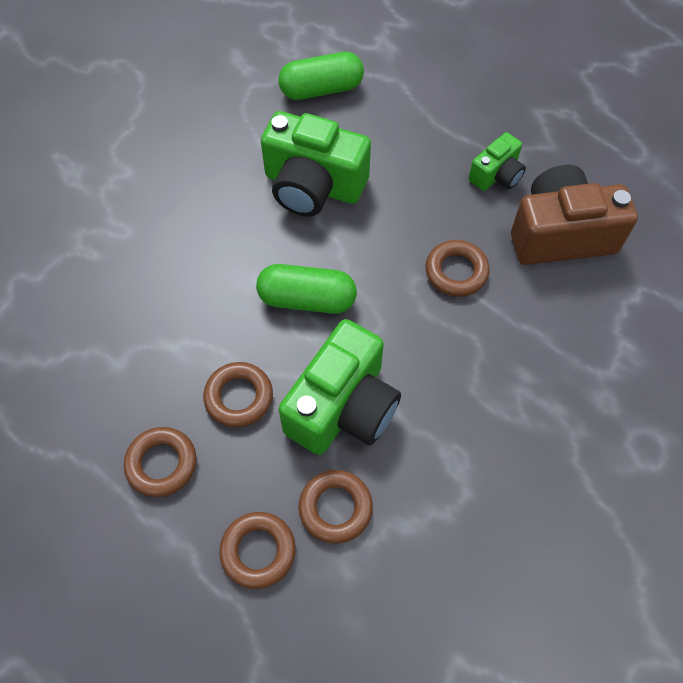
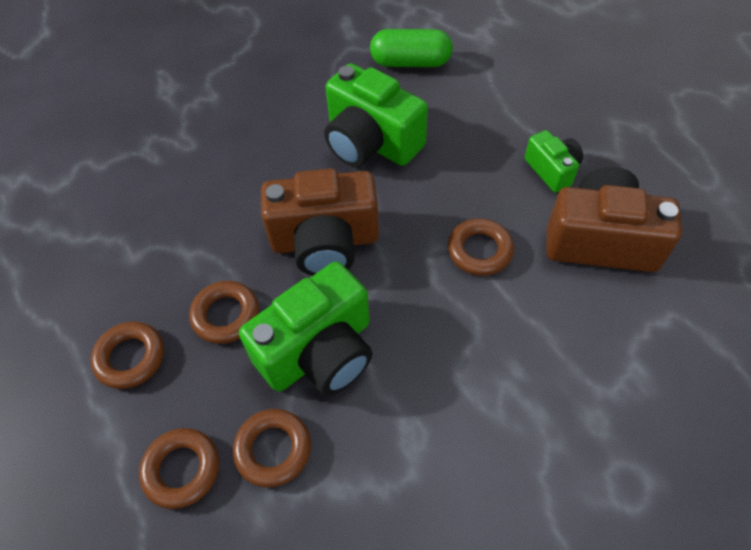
camera: 20 degrees right, 5 degrees down
green capsule [256,264,357,314] -> brown camera [261,168,379,276]
green camera [469,132,526,191] -> green camera turned 90 degrees counterclockwise [525,130,583,193]

